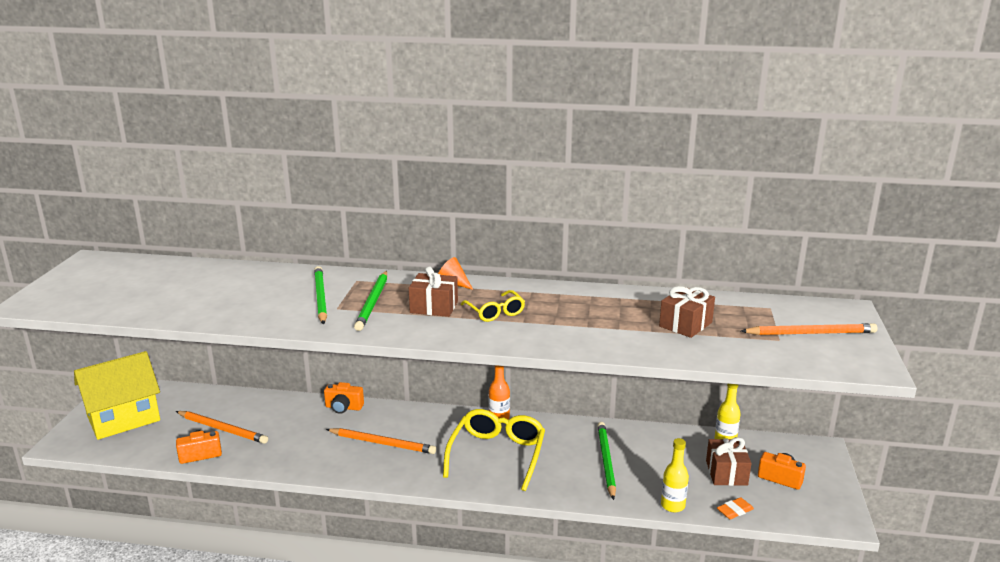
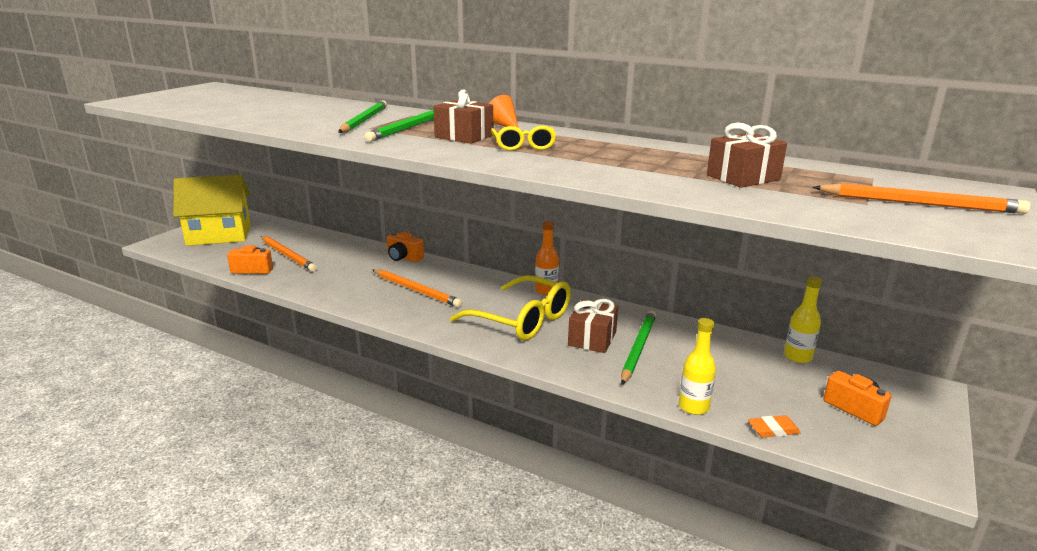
camera: 20 degrees right, 0 degrees up
yellow glasses [443,409,545,491] -> yellow glasses turned 90 degrees clockwise [450,275,571,340]
brown gift [706,437,751,486] -> brown gift moved to [568,299,618,353]

